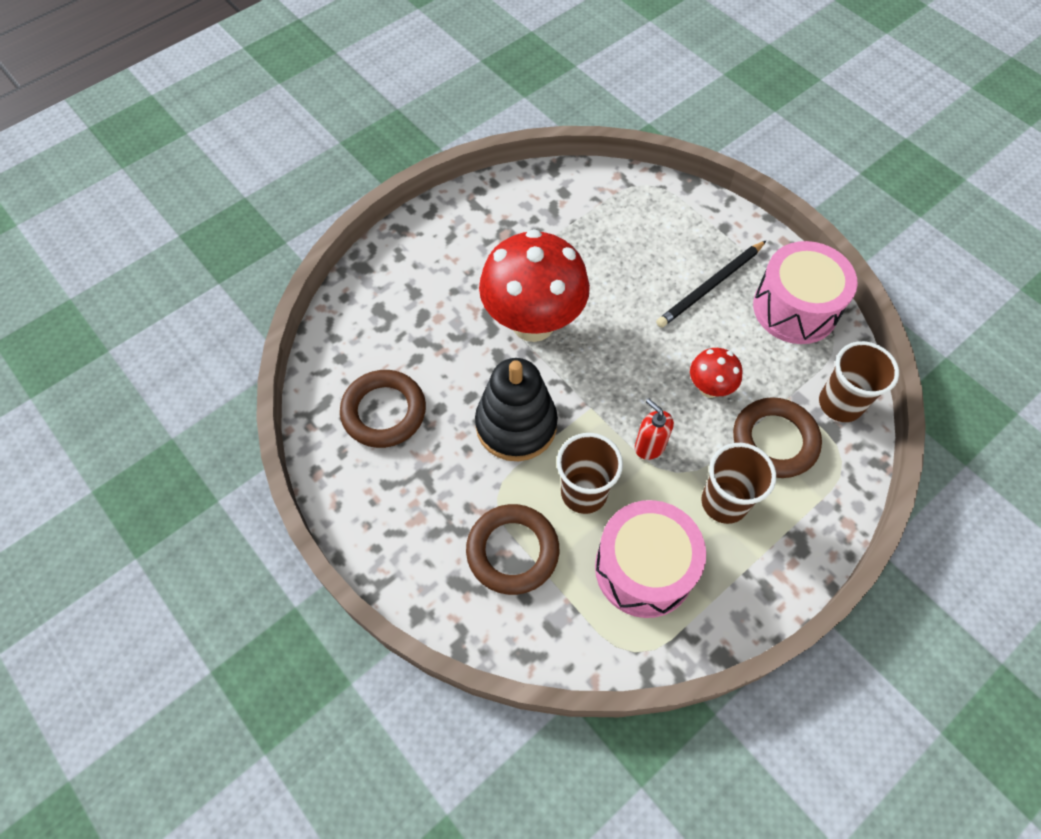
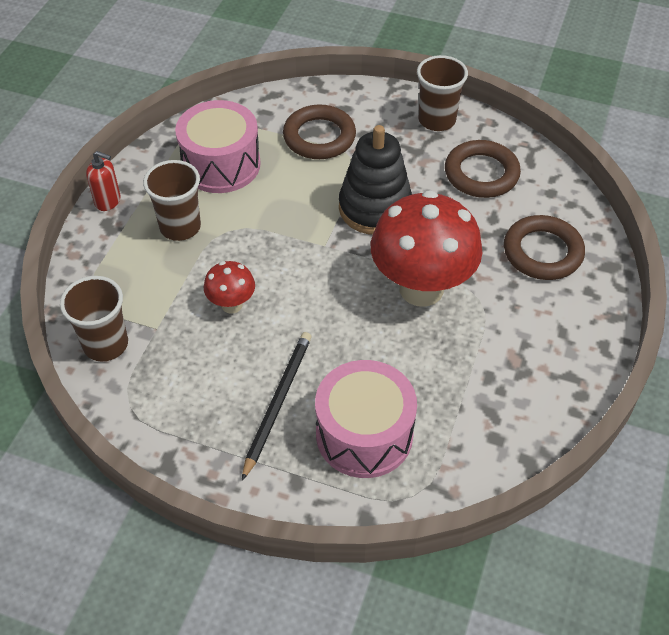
camera: 150 degrees right, 10 degrees down
brown cup [557,433,623,514] -> brown cup moved to [417,55,468,131]
red soap dispenser [635,399,674,460] -> red soap dispenser moved to [86,151,121,211]
brown ring [733,397,822,478] -> brown ring moved to [504,215,585,280]
pink drum [753,241,858,344] -> pink drum moved to [315,360,417,478]

